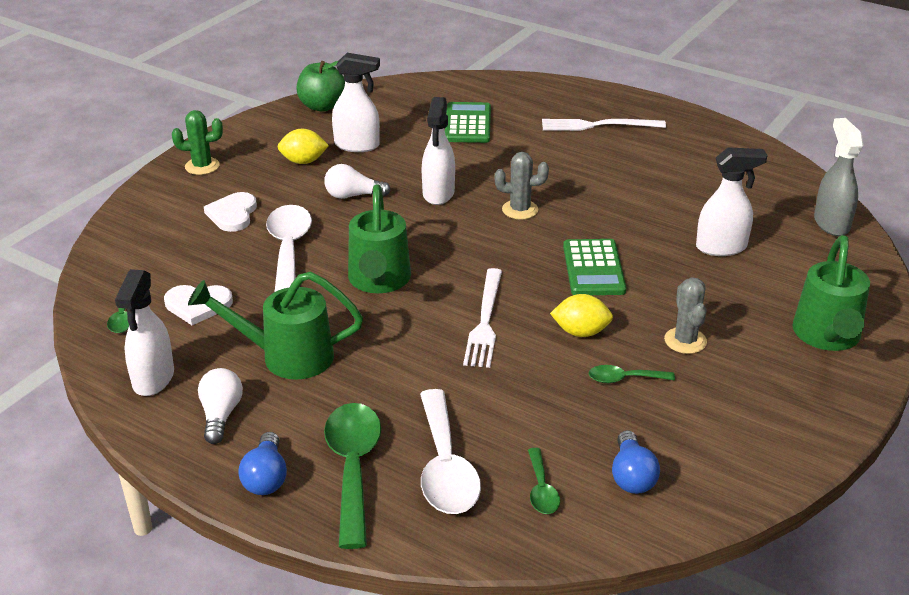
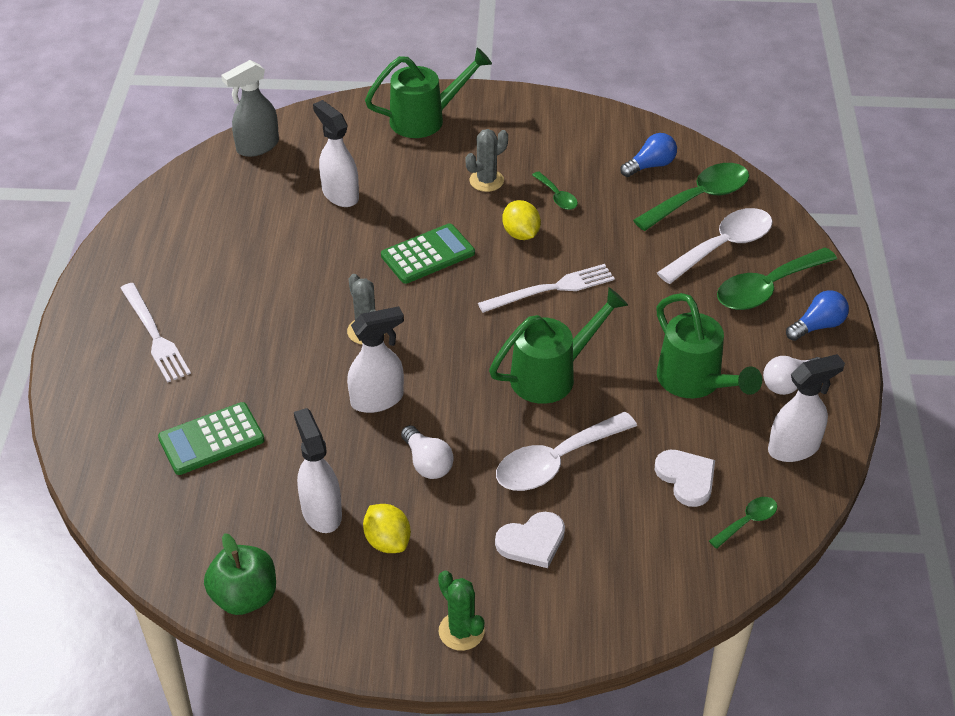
camera: 120 degrees left, 10 degrees up
green spoon [528,448,560,514] -> green spoon [633,163,749,231], size x1.99

